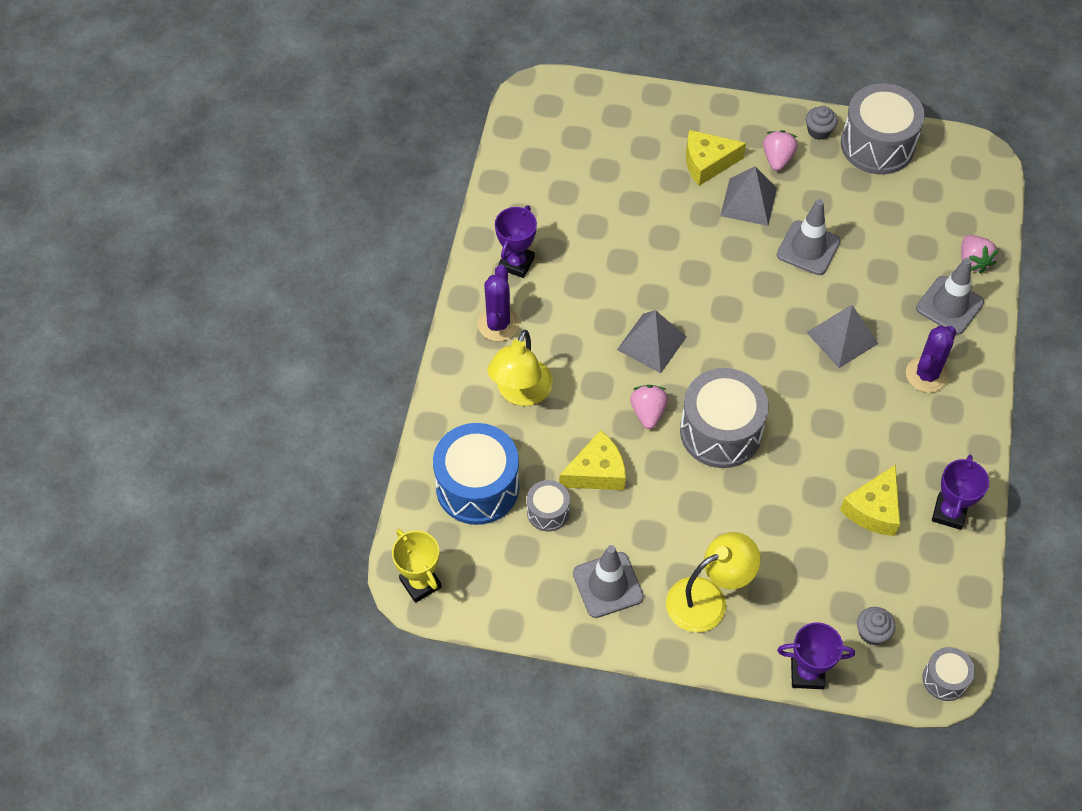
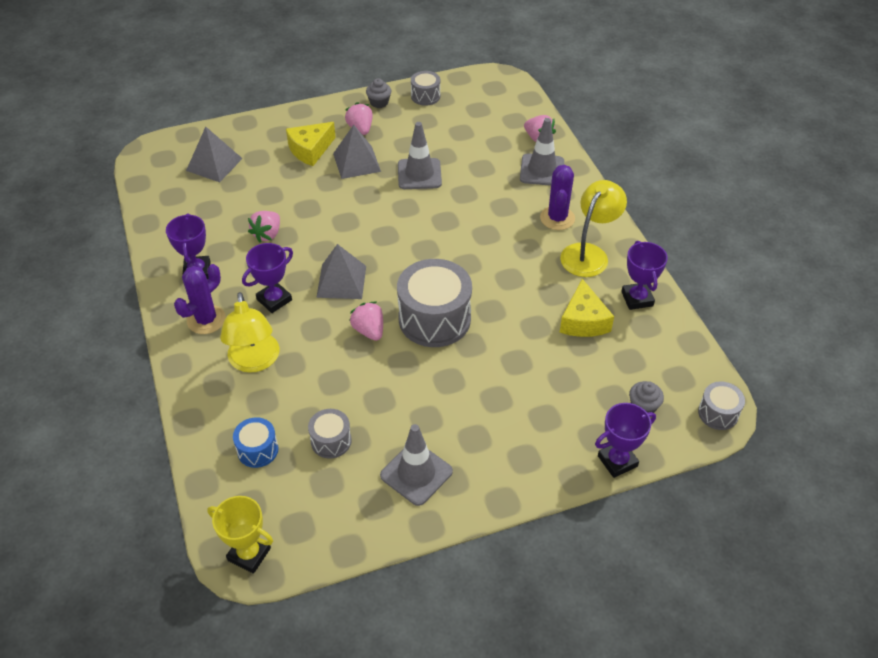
camera: 30 degrees left, 10 degrees down
blue drum [433,423,519,525] -> blue drum [233,417,279,468], size x0.51
purple cactus [478,265,519,341] -> purple cactus turned 60 degrees clockwise [174,264,226,334]
yellow cheese [559,430,626,490] -> none
yellow lamp [666,532,761,632] -> yellow lamp moved to [560,180,627,277]
grey pyramid [806,305,878,368] -> grey pyramid moved to [186,126,243,182]
grey drum [841,83,925,174] -> grey drum [411,71,440,106], size x0.51
none -> purple trophy [242,243,293,313]
none -> pink strawberry [248,211,280,242]

